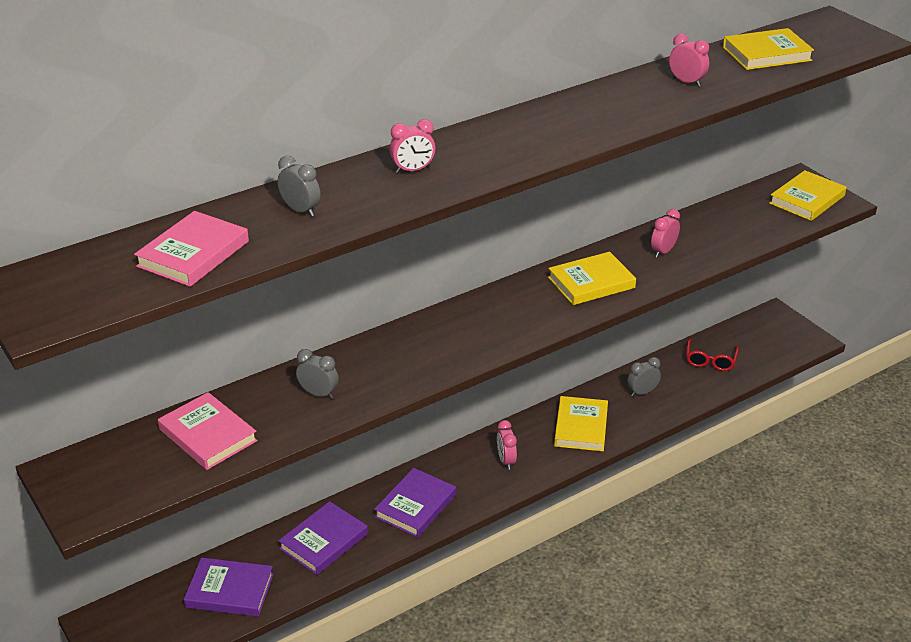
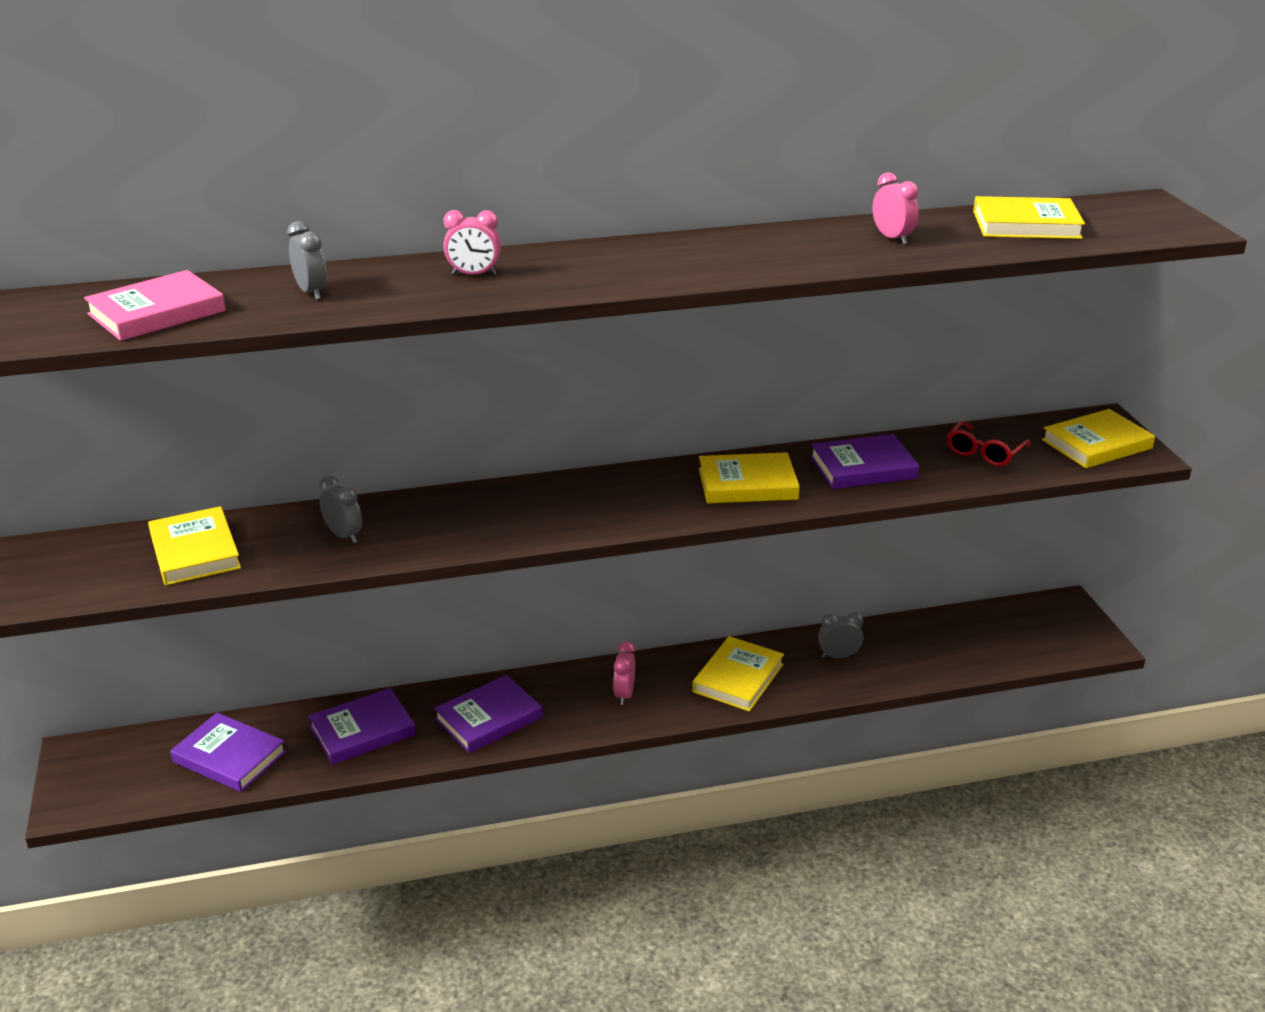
camera: 20 degrees right, 5 degrees down
pink book [158,392,258,470] -> yellow book [148,506,241,585]
pink clock [651,209,680,258] -> purple book [810,434,919,489]
red glasses [686,339,739,371] -> red glasses moved to [947,421,1031,467]

